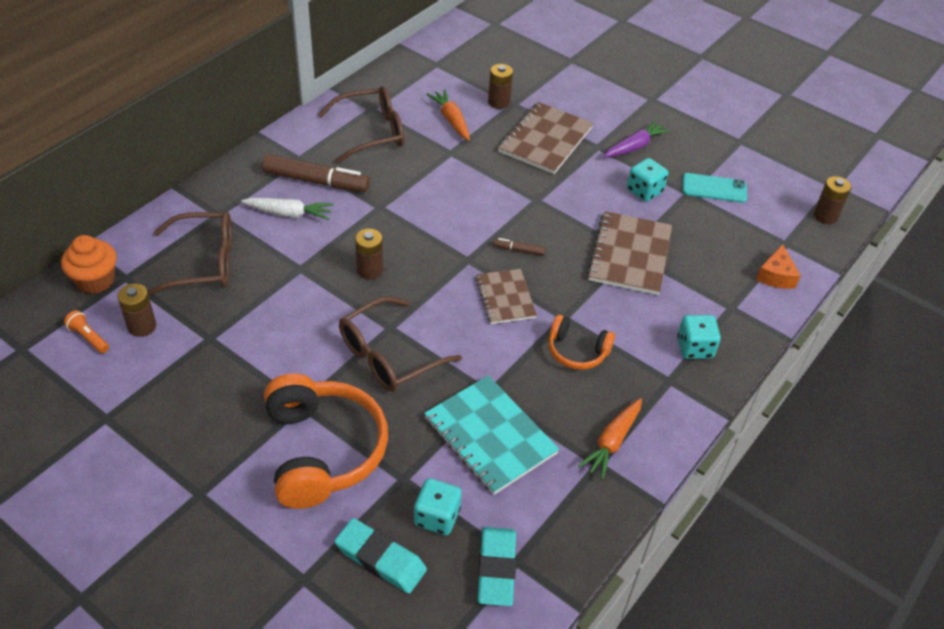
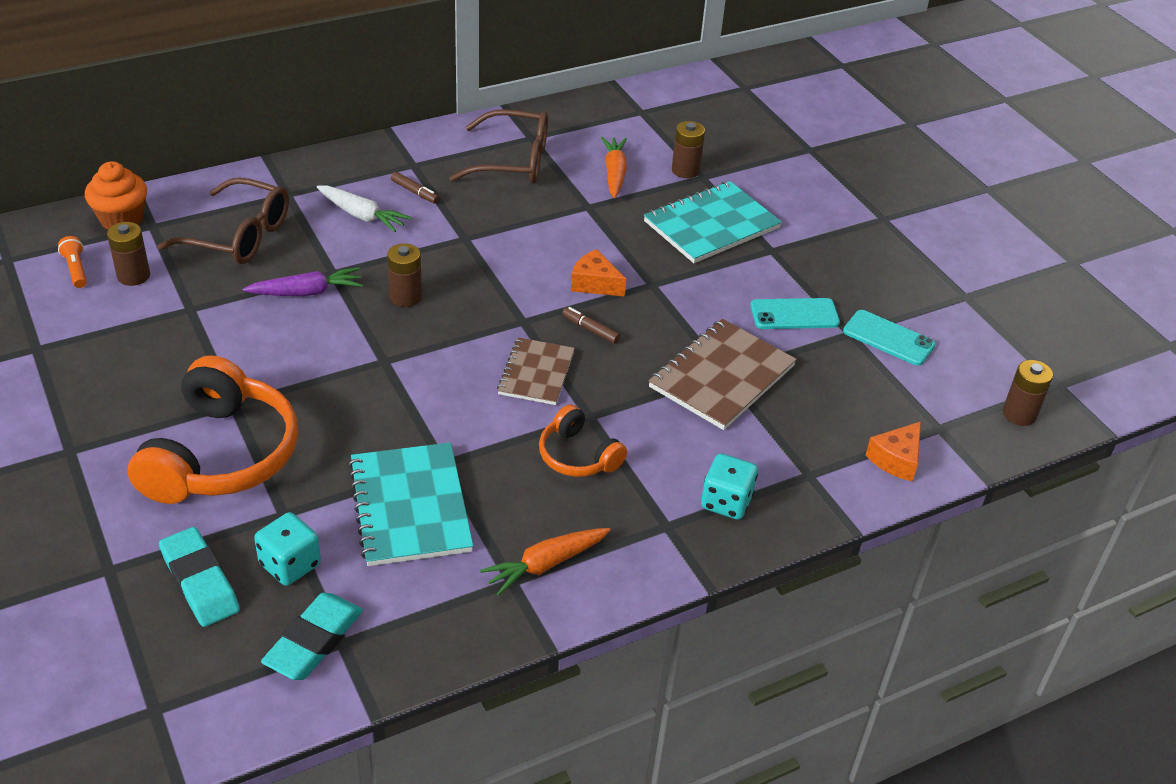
camera: 25 degrees right, 5 degrees down
brown marker [262,154,370,192] -> brown marker [391,172,439,204], size x0.46
brown glasses [339,296,462,392] -> none
brown notebook [498,102,594,174] -> turquoise notebook [644,181,782,263]
purple carrot [604,120,671,157] -> purple carrot moved to [243,267,363,296]
turquoise dice [627,158,668,202] -> turquoise phone [750,298,840,329]
none -> orange cheese [571,249,626,297]

